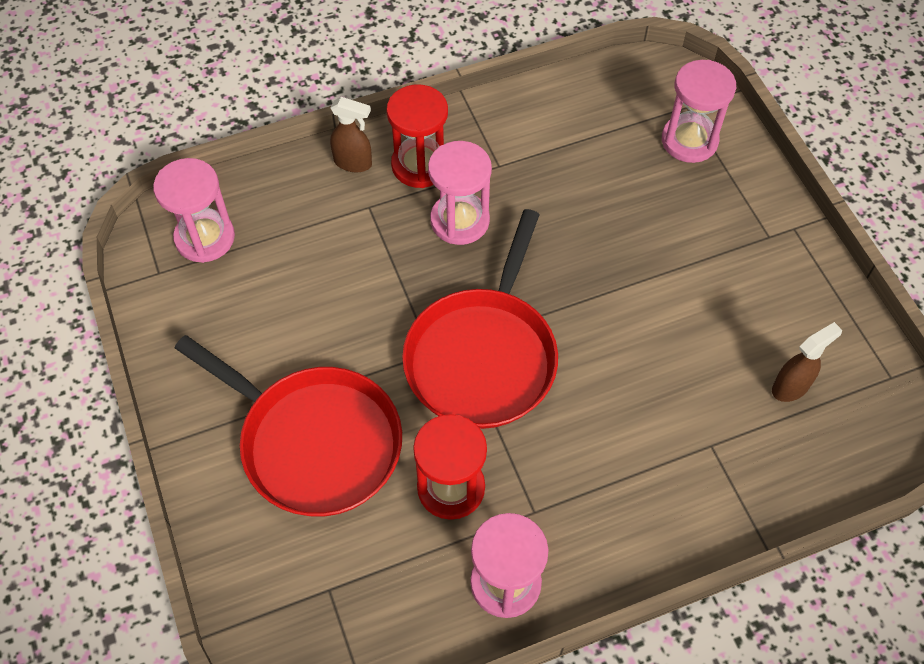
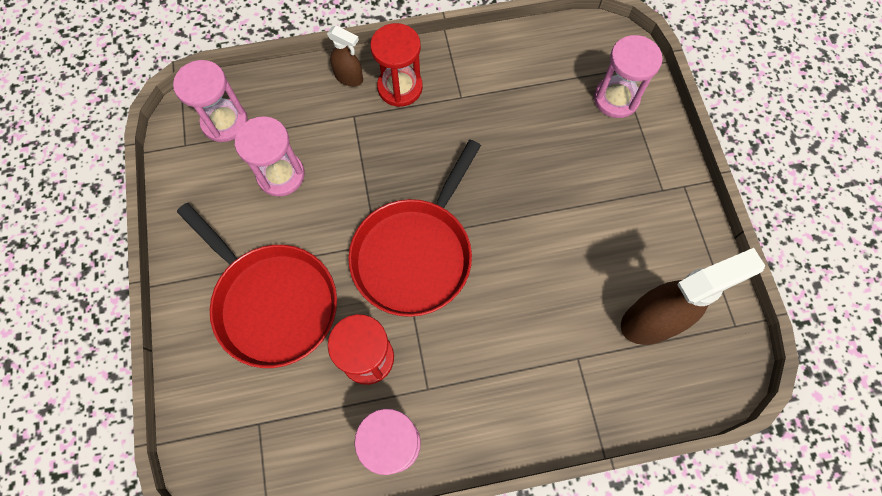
camera: 10 degrees right, 10 degrees up
pink hourglass [428,141,492,245] -> pink hourglass moved to [235,116,305,197]
brown spray bottle [772,322,842,402] -> brown spray bottle [621,248,765,345], size x1.92

